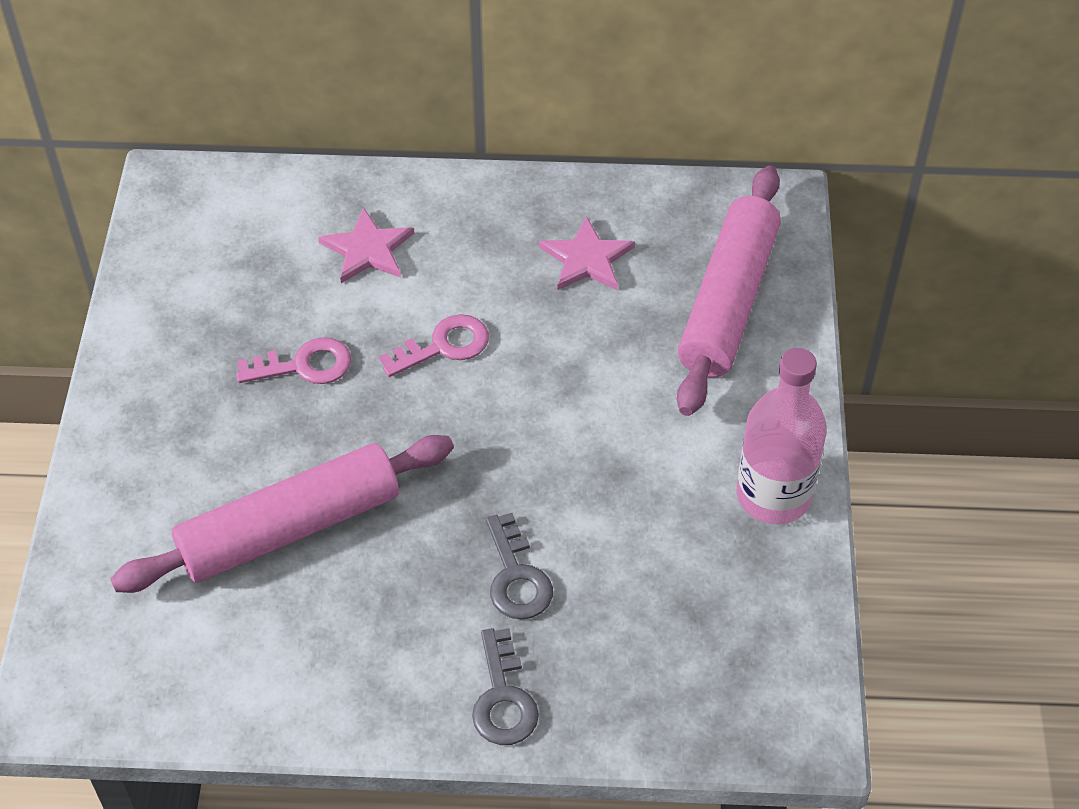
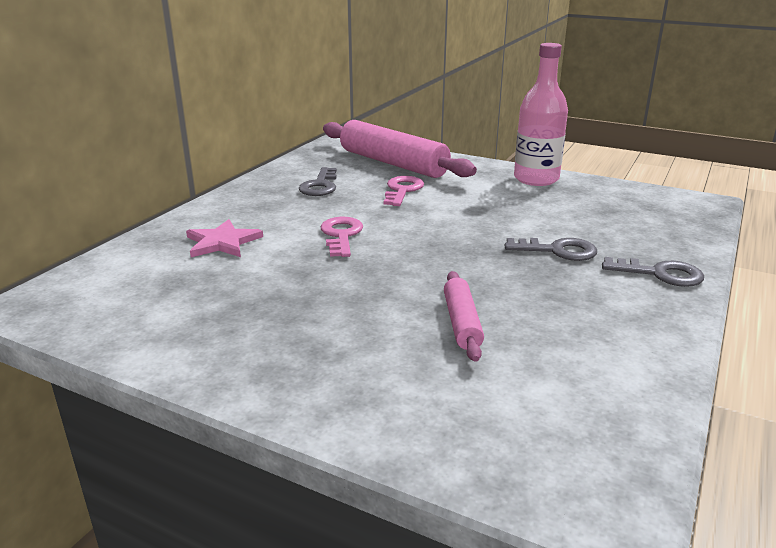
camera: 65 degrees left, 25 degrees down
pink rolling pin [111,435,454,593] -> pink rolling pin [444,271,484,362], size x0.50
pink key [236,337,351,384] -> pink key moved to [384,176,424,206]
pink star [539,216,635,290] -> grey key [298,167,337,196]

